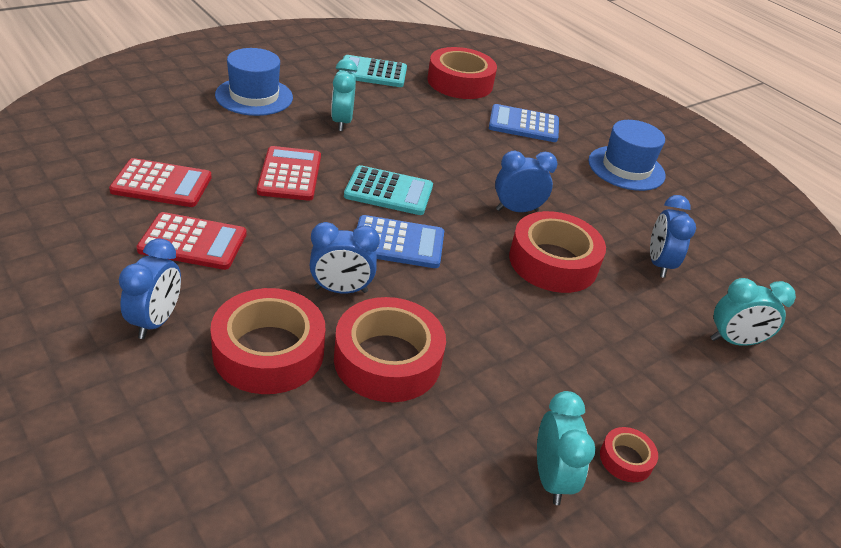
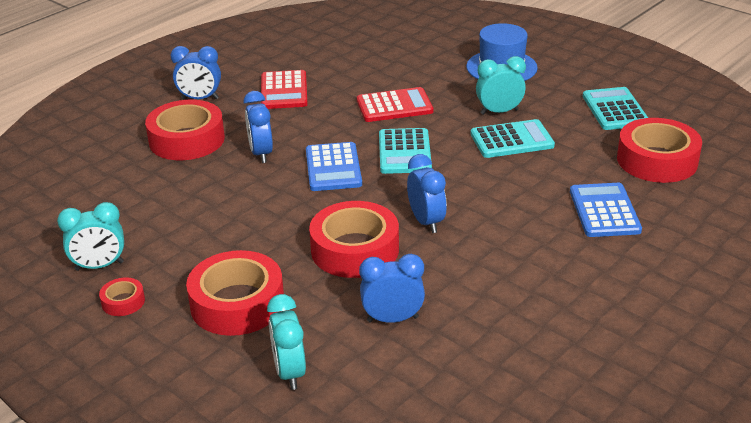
camera: 85 degrees right, 5 degrees down
red calculator [109,158,212,207] -> none
red tape [334,297,446,402] -> red tape moved to [186,250,284,336]
blue hat [588,120,665,191] -> none
none -> turquoise calculator [471,119,555,158]

